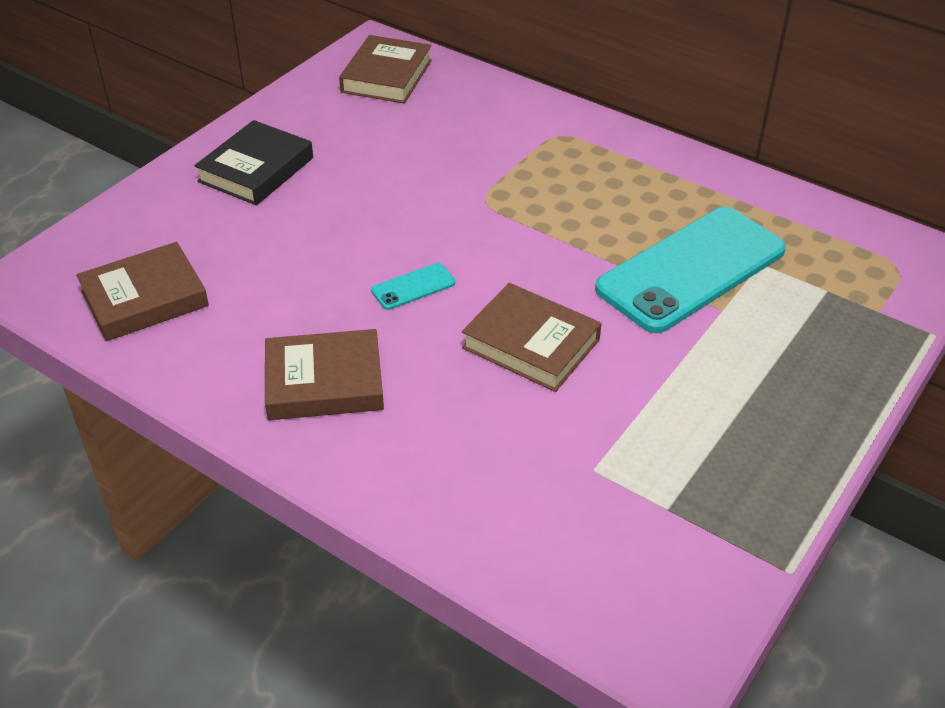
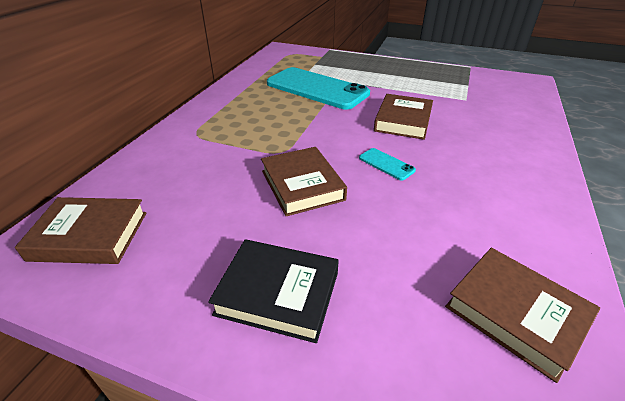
camera: 105 degrees left, 5 degrees down
brown book [265,329,384,420] -> brown book moved to [261,147,347,216]

